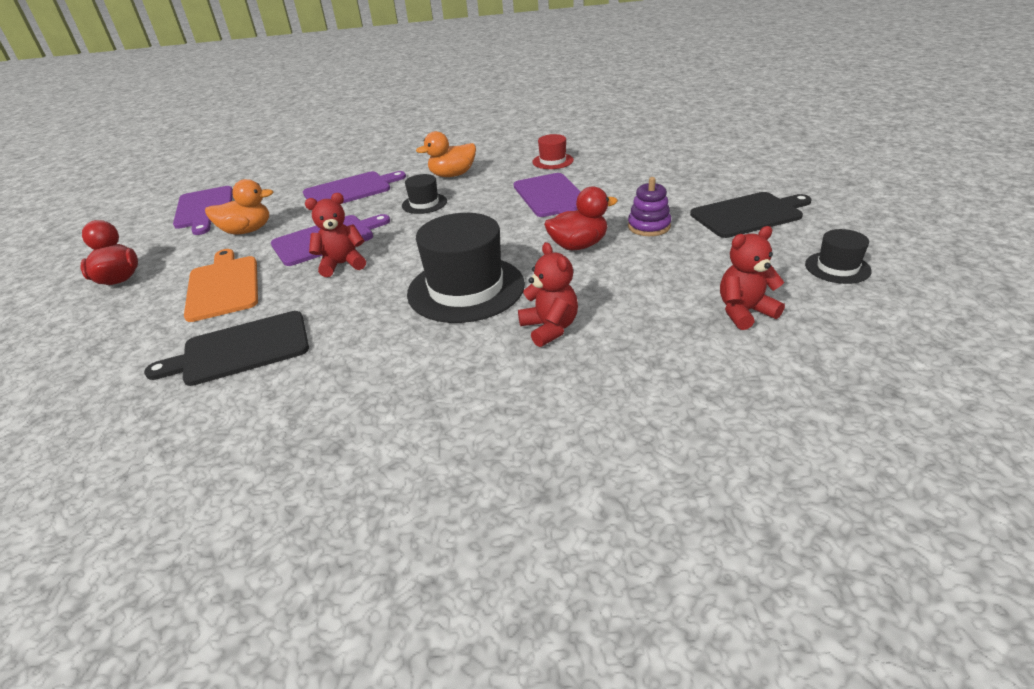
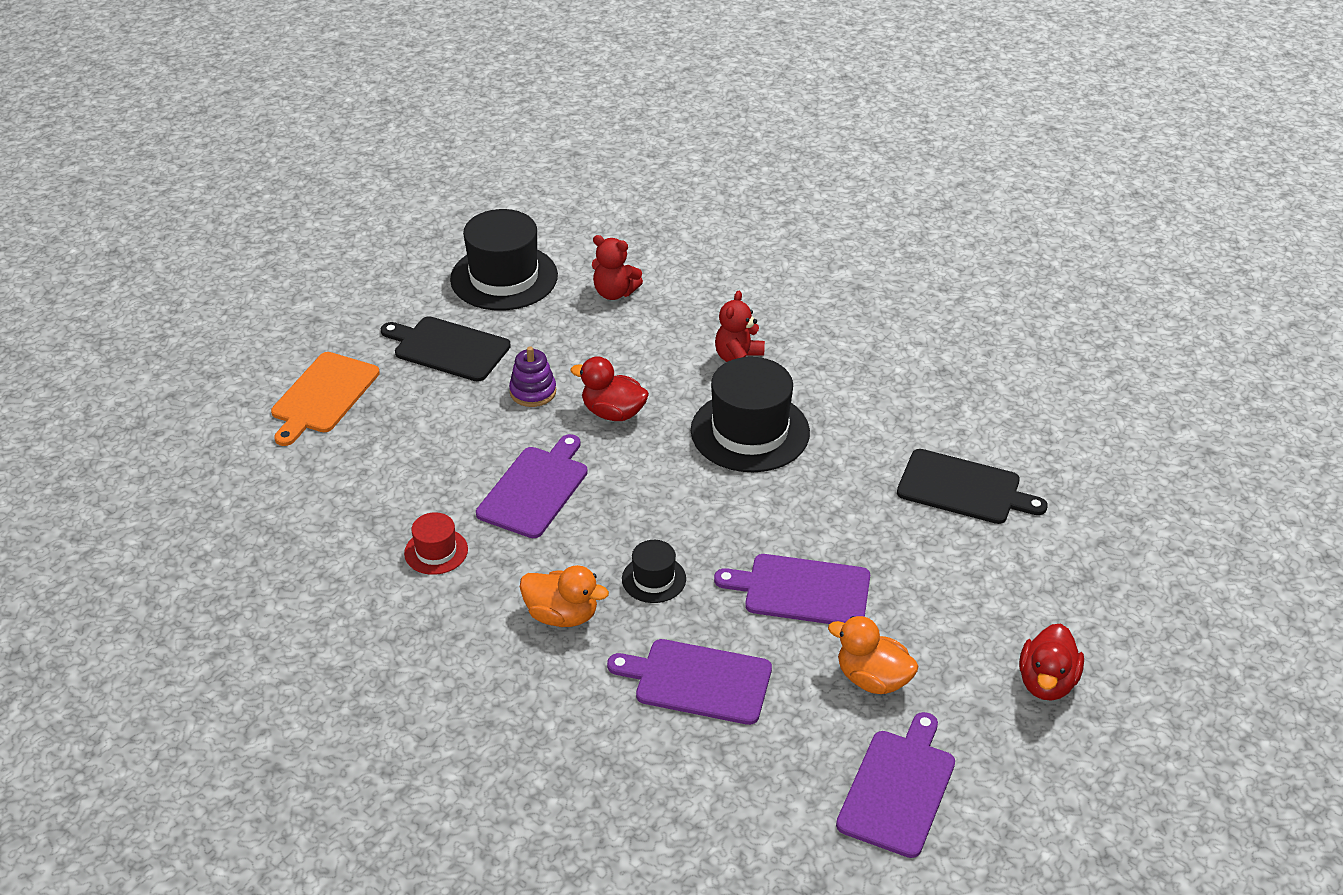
camera: 140 degrees left, 5 degrees up
orange cutting board [184,249,258,322] -> orange cutting board moved to [271,352,380,446]
red teddy bear [305,193,366,277] -> none
black hat [805,229,872,284] -> black hat [450,209,558,310], size x2.02

